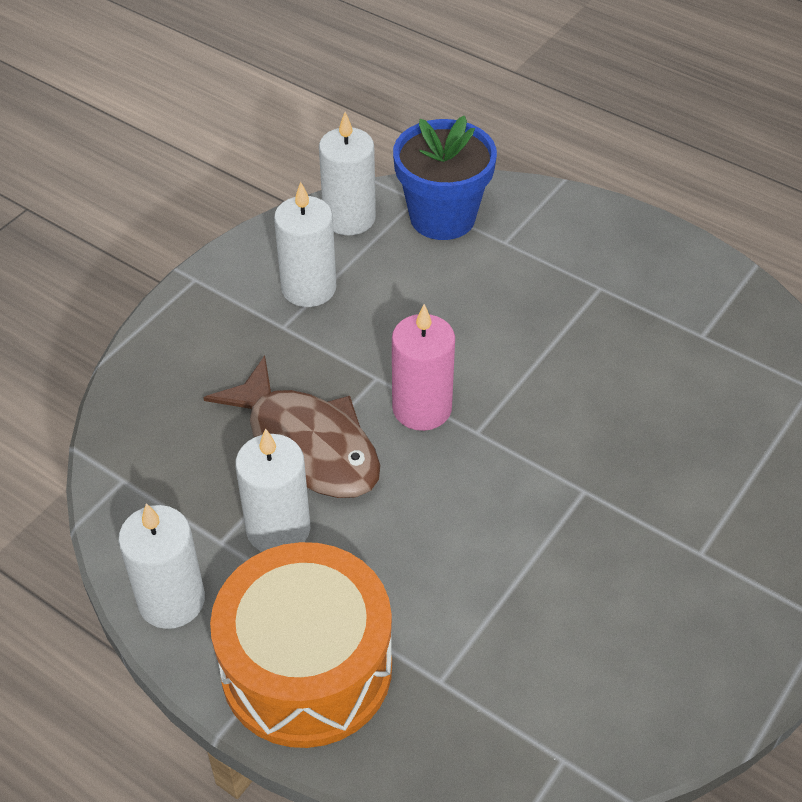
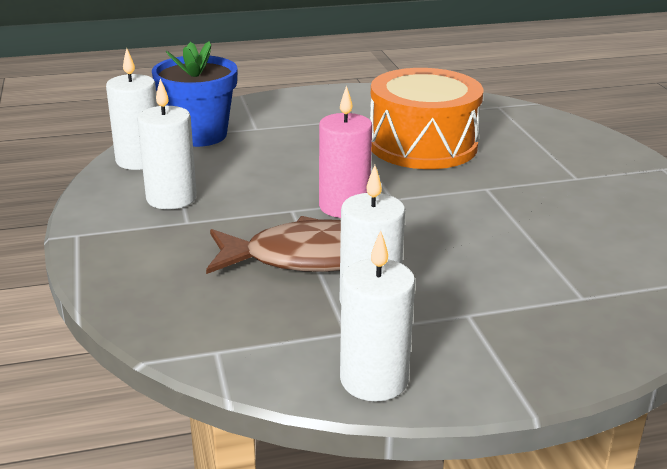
camera: 50 degrees left, 20 degrees down
orange drum [210,542,392,748] -> orange drum moved to [370,68,483,169]

